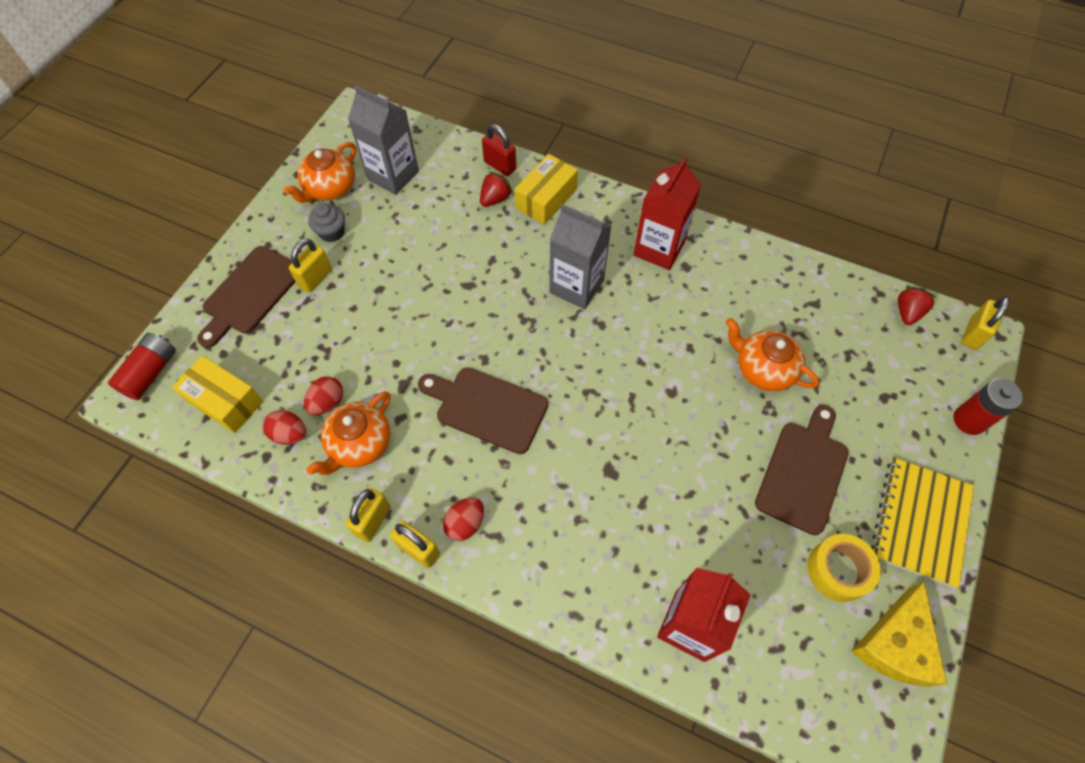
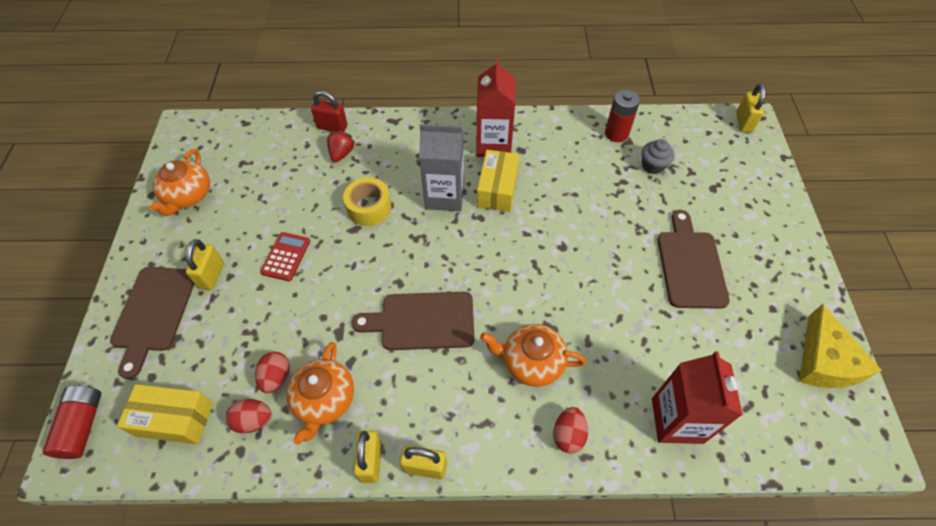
camera: 25 degrees left, 5 degrees down
grey cupcake [308,203,345,242] -> grey cupcake moved to [642,139,675,174]
grey carton [348,85,419,195] -> none
red egg [443,497,484,541] -> red egg moved to [553,407,588,454]
yellow box [515,154,578,225] -> yellow box moved to [477,150,520,212]
orange teapot [726,318,819,391] -> orange teapot moved to [480,324,586,387]
yellow tape [807,534,881,602] -> yellow tape moved to [343,177,392,226]
yellow notebook [871,457,974,588] -> none
red strawberry [898,287,937,325] -> none
red battery [953,378,1023,435] -> red battery moved to [605,90,640,142]
none -> red calculator [260,232,310,281]

